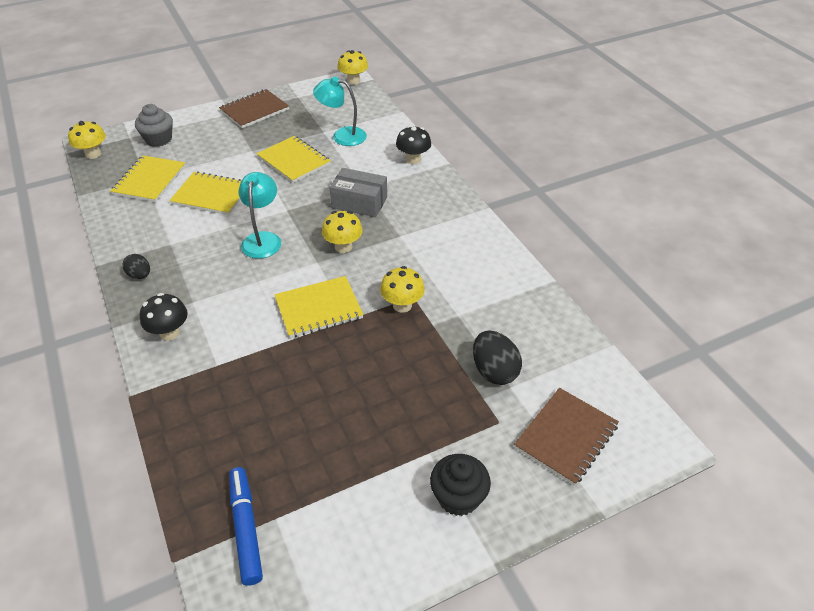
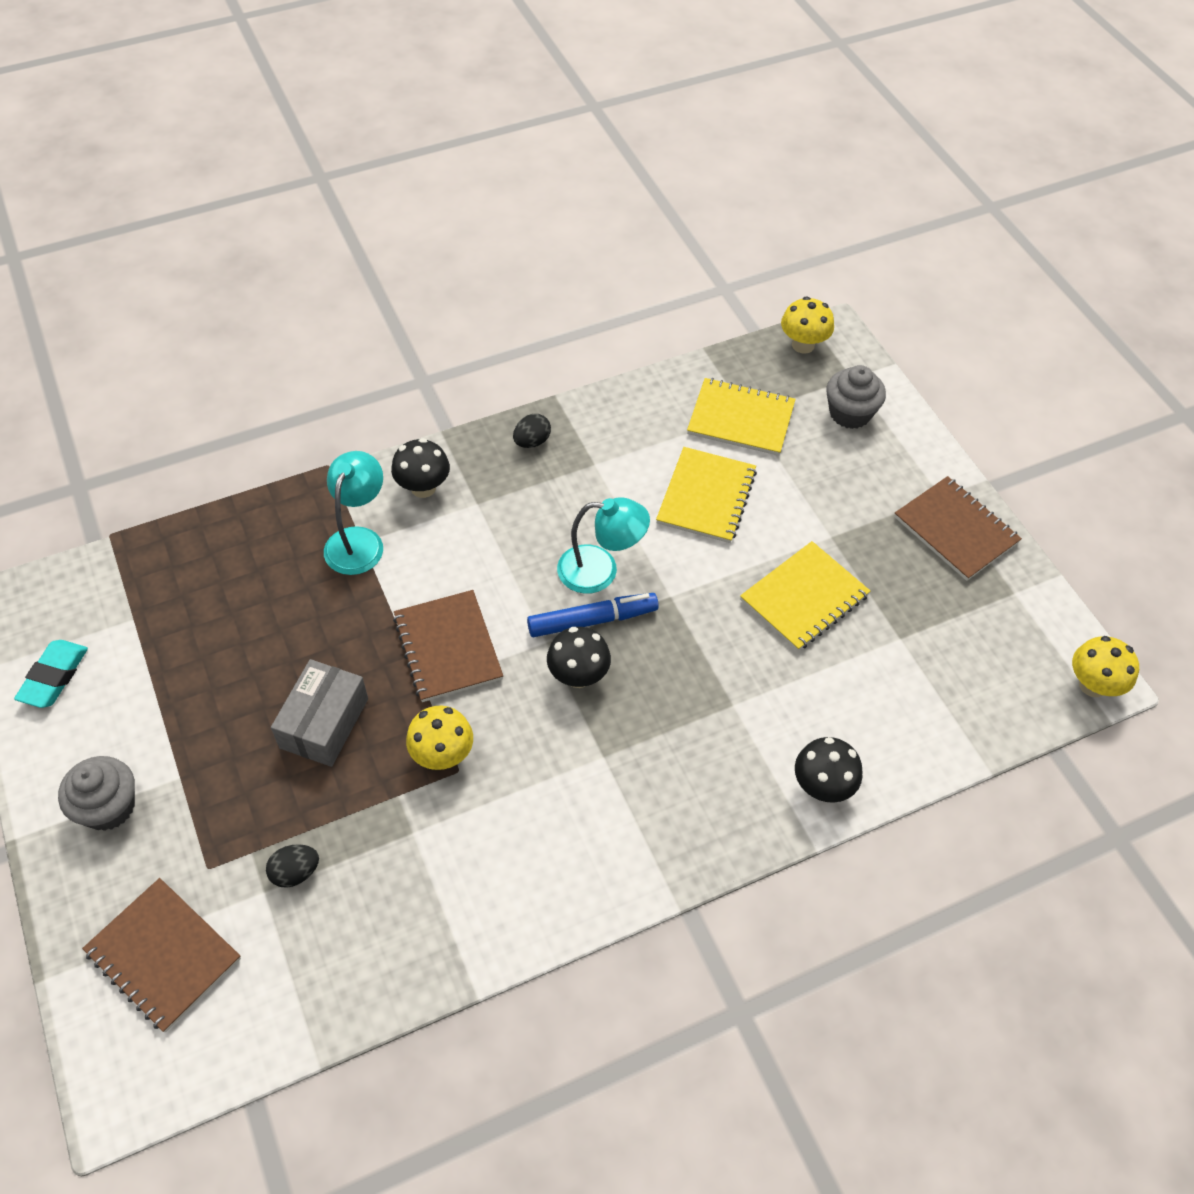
camera: 90 degrees right, 10 degrees up
blue marker [229,467,263,586] -> blue marker moved to [527,593,659,637]
yellow notebook [274,276,364,338] -> brown notebook [393,590,503,702]
turquoise lamp [313,77,367,146] -> turquoise lamp moved to [324,451,383,575]
yellow mushroom [322,211,363,253] -> black mushroom [547,627,611,688]
grey box [329,168,387,217] -> grey box moved to [271,659,368,767]
black cupcake [430,454,491,516] -> grey cupcake [58,756,135,831]
black egg [473,331,522,385] -> black egg [266,844,319,888], size x0.61
none -> turquoise eraser [14,640,88,708]

